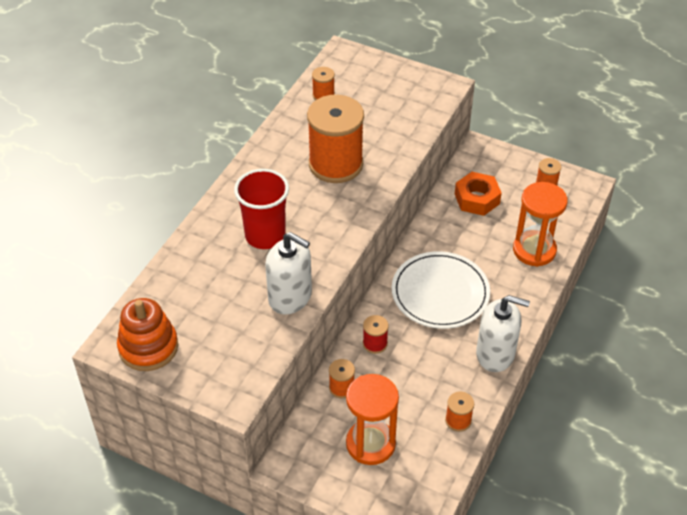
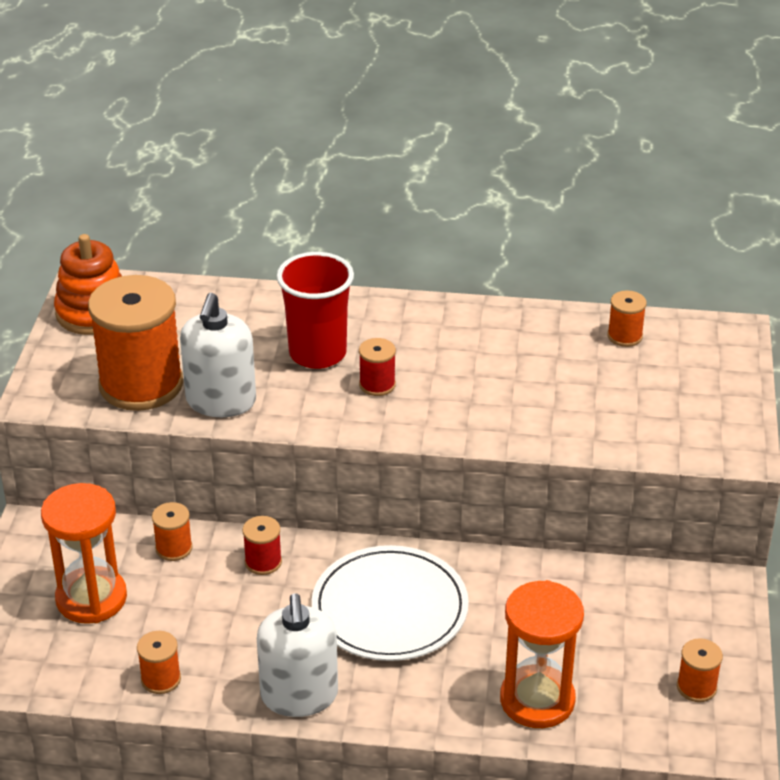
camera: 70 degrees right, 10 degrees down
orange spool [307,95,364,183] -> orange spool moved to [88,275,183,411]
orange nut [455,172,502,216] -> none
none -> red spool [359,338,396,396]

